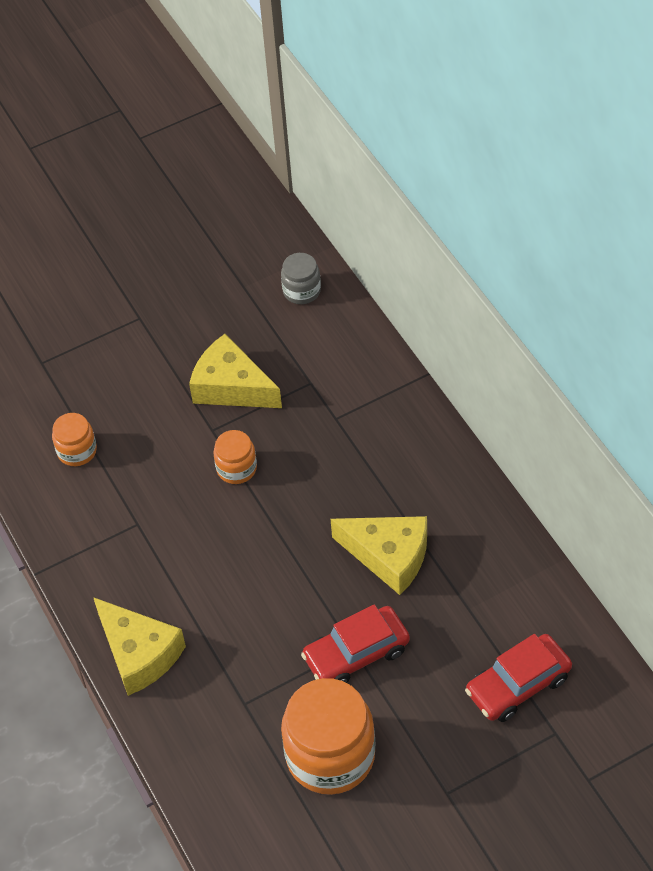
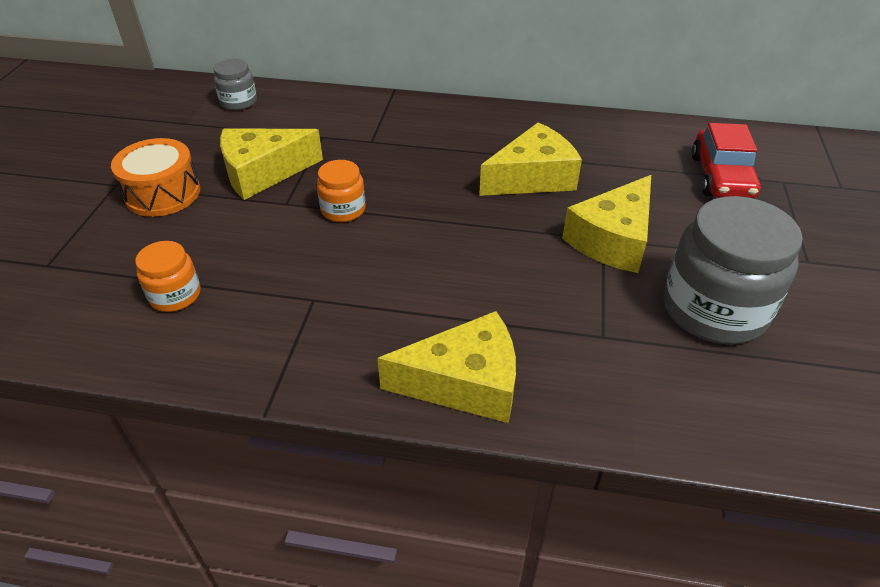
camera: 55 degrees left, 10 degrees down
orange jar [281,678,375,795] -> grey jar [664,196,803,345]
red car [301,604,410,683] -> yellow cheese [562,175,651,273]
none -> orange drum [111,138,200,217]

